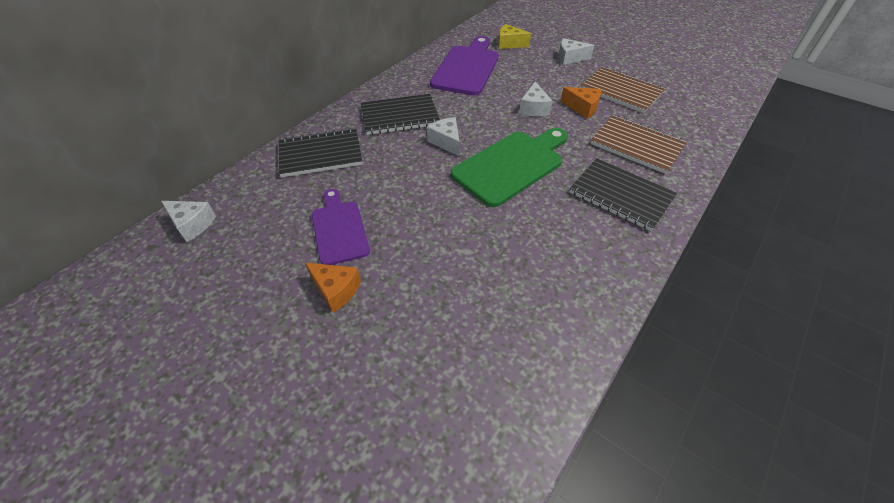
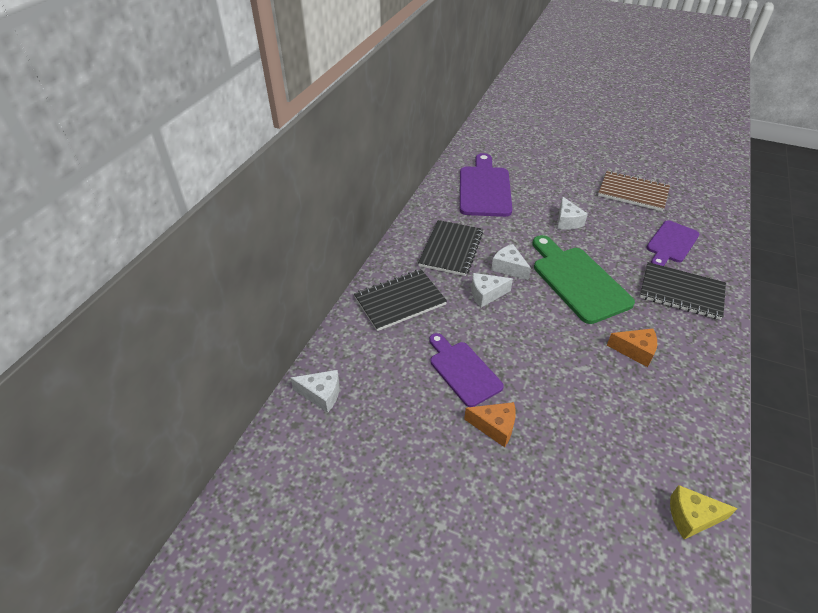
camera: 15 degrees left, 5 degrees down
black notebook [361,94,440,135] -> black notebook turned 45 degrees counterclockwise [418,220,483,276]
green cutting board [451,128,568,207] -> green cutting board turned 60 degrees counterclockwise [533,235,635,324]
yellow cheese [498,24,531,49] -> yellow cheese moved to [670,485,738,539]
white cheese [558,38,594,65] -> white cheese moved to [471,273,513,307]
orange cheese [560,87,602,119] -> orange cheese moved to [607,328,657,367]
brown notebook [591,115,687,174] -> purple cutting board [646,220,699,266]

